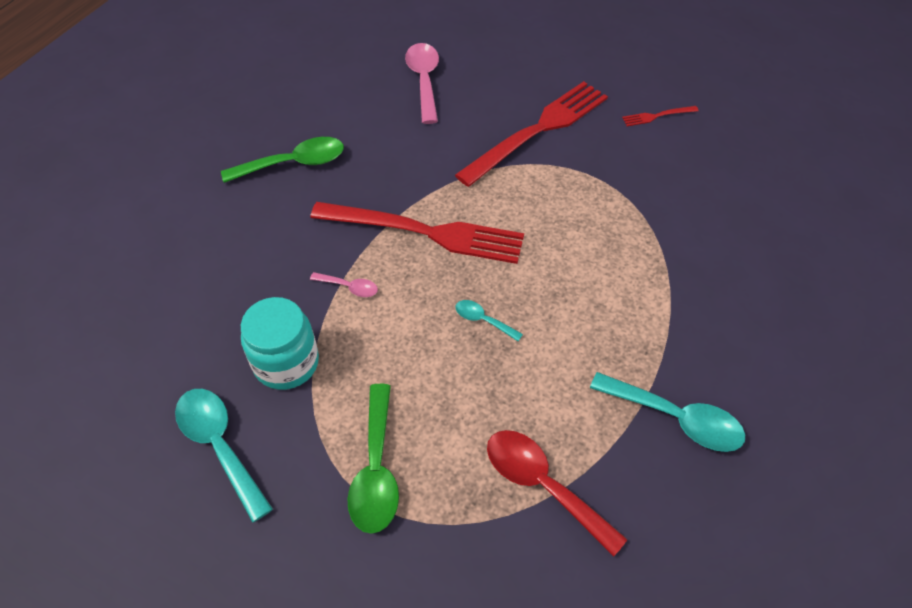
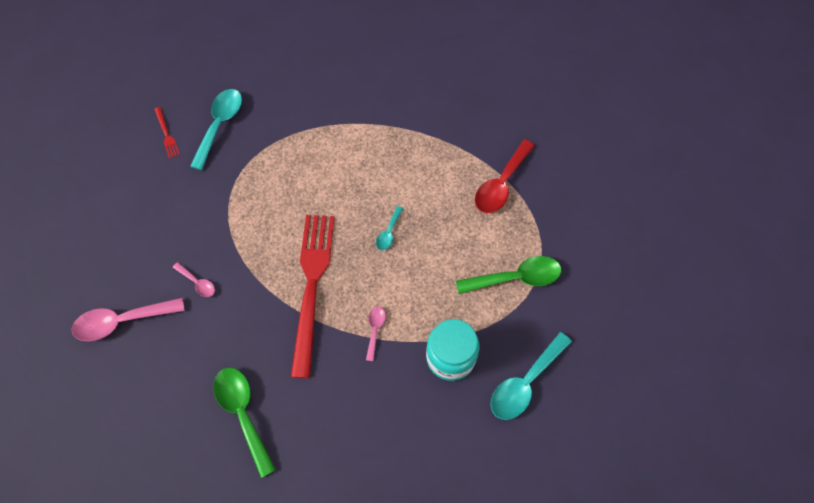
camera: 100 degrees left, 10 degrees up
red fork [455,81,608,187] -> none
turquoise spoon [590,372,745,452] -> turquoise spoon moved to [190,89,242,170]
none -> pink spoon [173,262,215,297]

